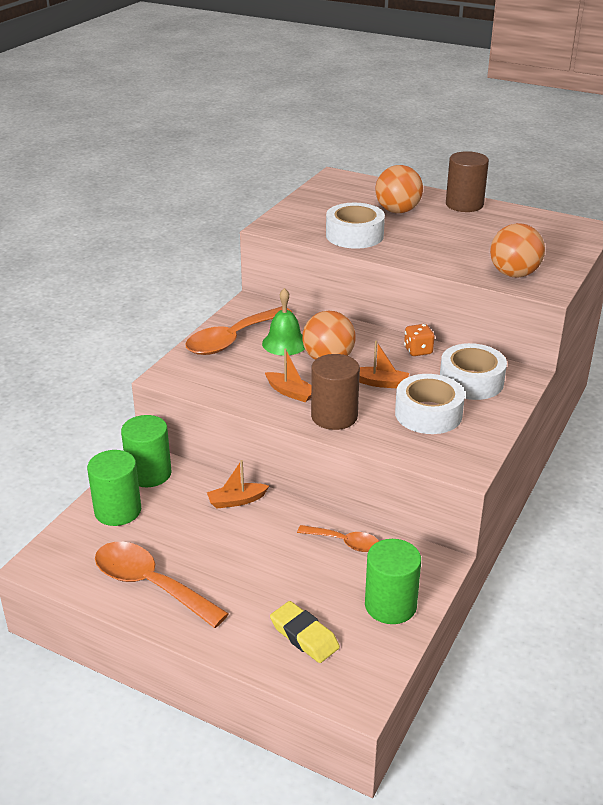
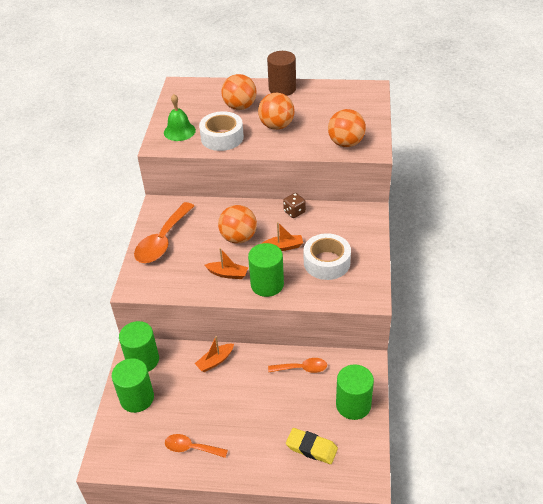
camera: 20 degrees left, 10 degrees up
orange spoon [95,542,229,628] -> orange spoon [165,434,228,458], size x0.56
green bell [262,288,305,356] -> green bell moved to [164,94,196,141]
brown cylinder [311,354,360,430] -> green cylinder [248,243,284,297]
orange dice [404,324,434,356] -> brown dice [283,193,306,218]
white tape [440,343,507,400] -> none
none -> orange ball [258,93,295,130]

